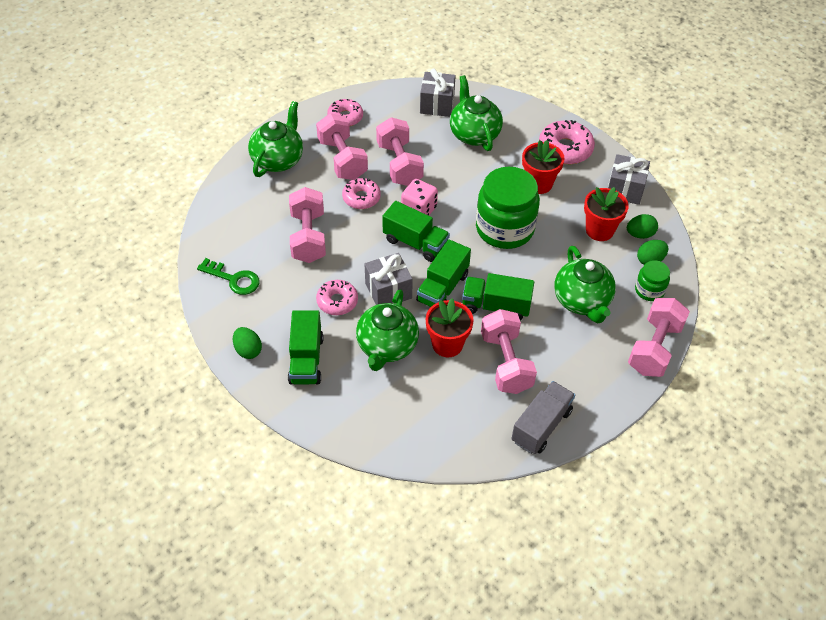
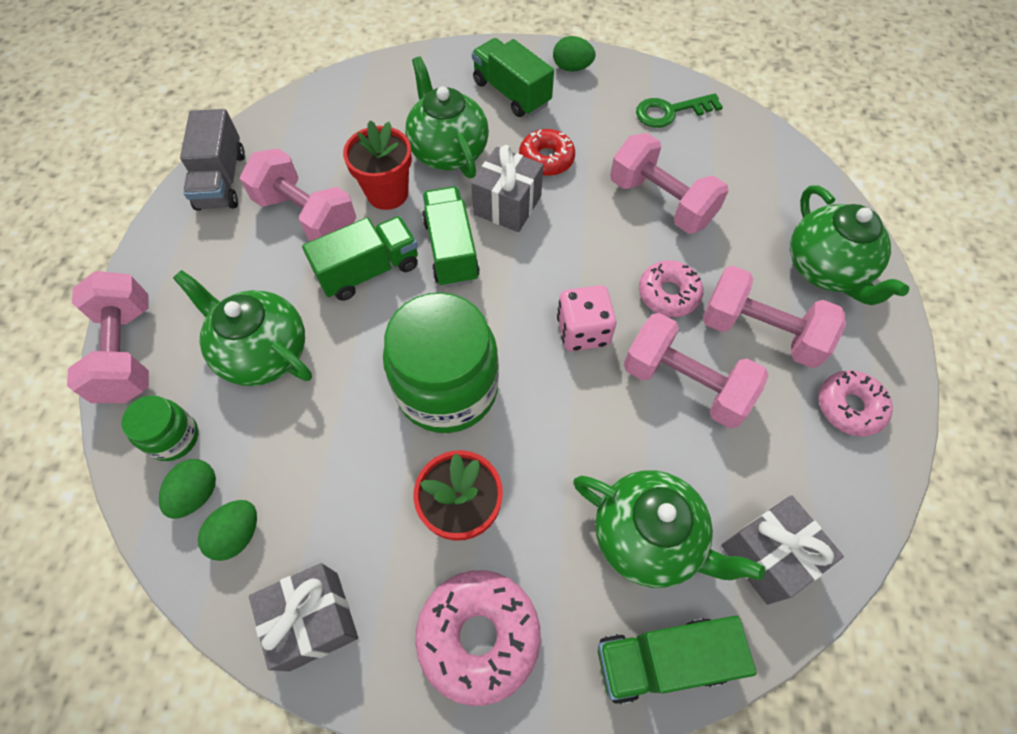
camera: 140 degrees right, 10 degrees up
pink donut [316,280,358,315] -> red donut [519,129,575,176]
green truck [382,201,450,262] -> green truck moved to [598,616,757,704]
red flower pot [584,187,629,241] -> none

